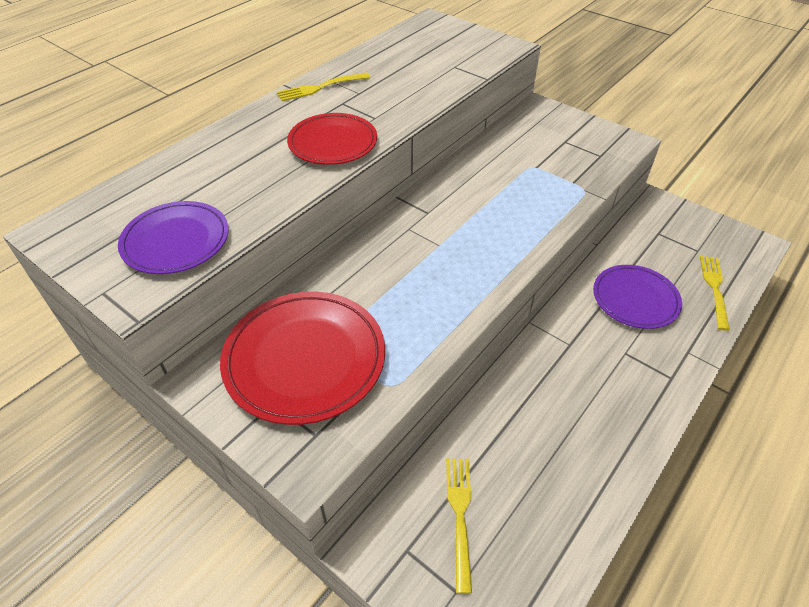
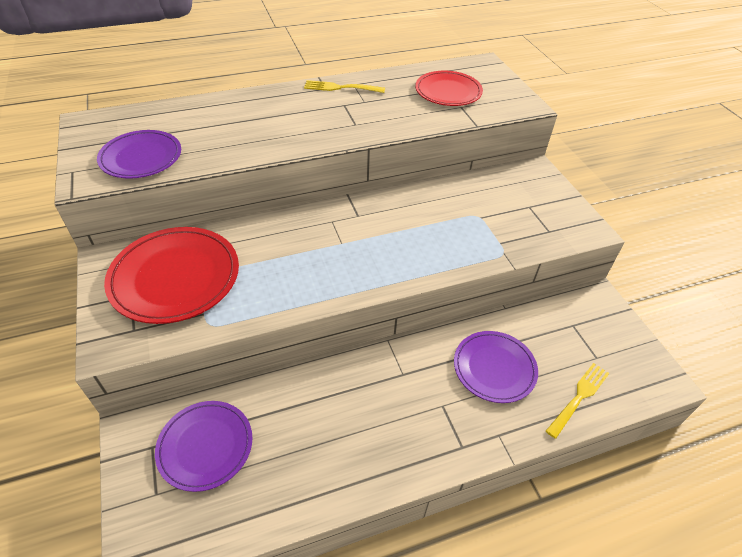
camera: 30 degrees right, 0 degrees up
red plate [287,113,377,165] -> red plate moved to [415,71,483,106]
yellow fork [446,459,472,594] -> purple plate [155,401,252,492]

